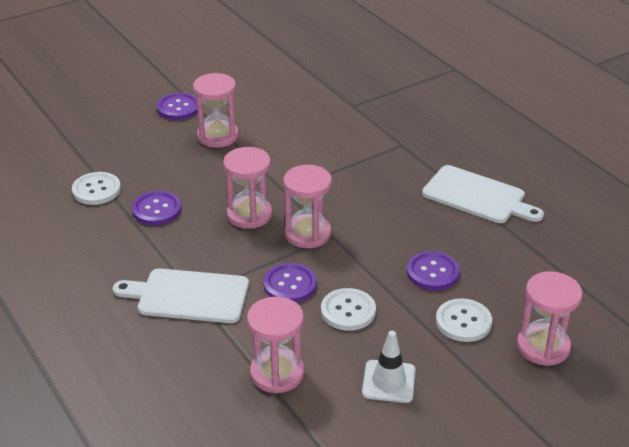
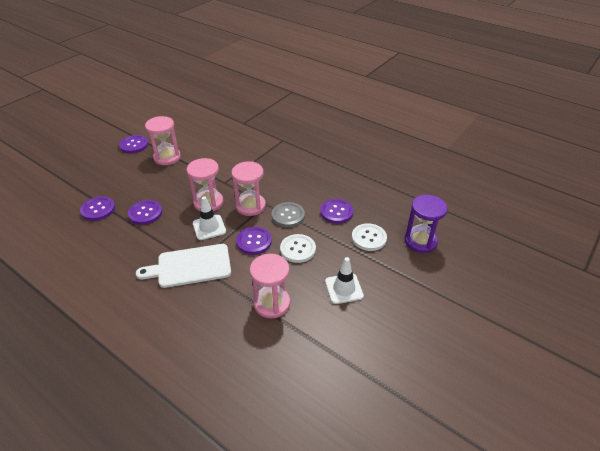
camera: 20 degrees left, 5 degrees up
white button [72,172,121,205] -> purple button [80,196,115,221]
white cutting board [422,165,544,223] -> none
pink hourglass [517,271,582,366] -> purple hourglass [405,195,447,253]
none -> white traffic cone [193,196,226,240]
none -> grey button [272,202,305,227]

